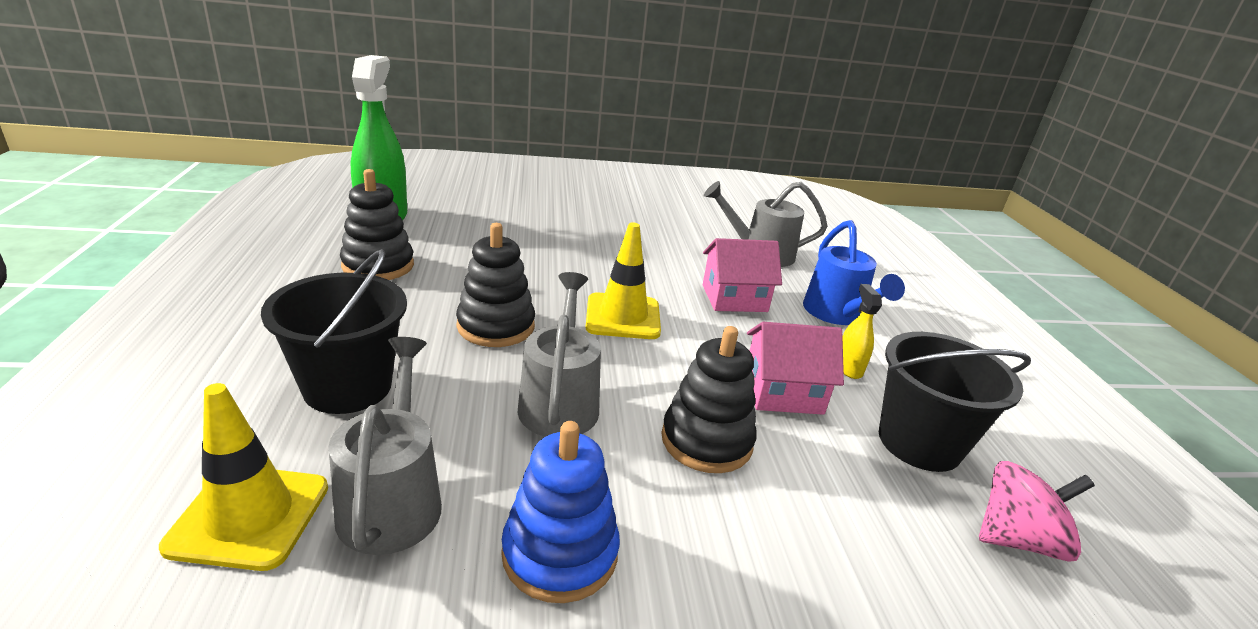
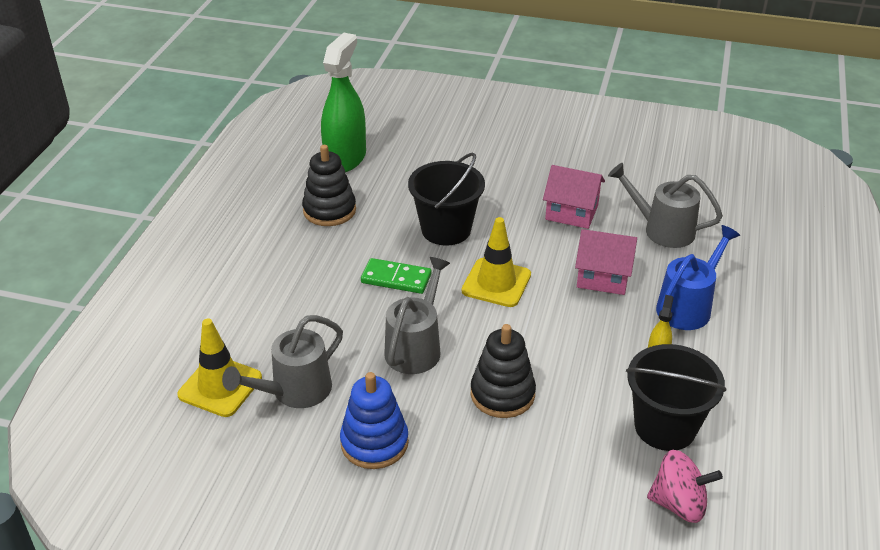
camera: 25 degrees right, 10 degrees up
black bucket [261,249,407,414] -> black bucket moved to [408,153,485,246]
grey watering can [329,337,442,555] -> grey watering can turned 150 degrees counterclockwise [222,315,343,408]
black stacking toy [456,223,535,347] -> green domino [361,258,431,294]
pink house [747,322,844,415] -> pink house moved to [543,165,605,229]
blue watering can [803,220,905,325] -> blue watering can turned 150 degrees counterclockwise [656,225,740,330]

